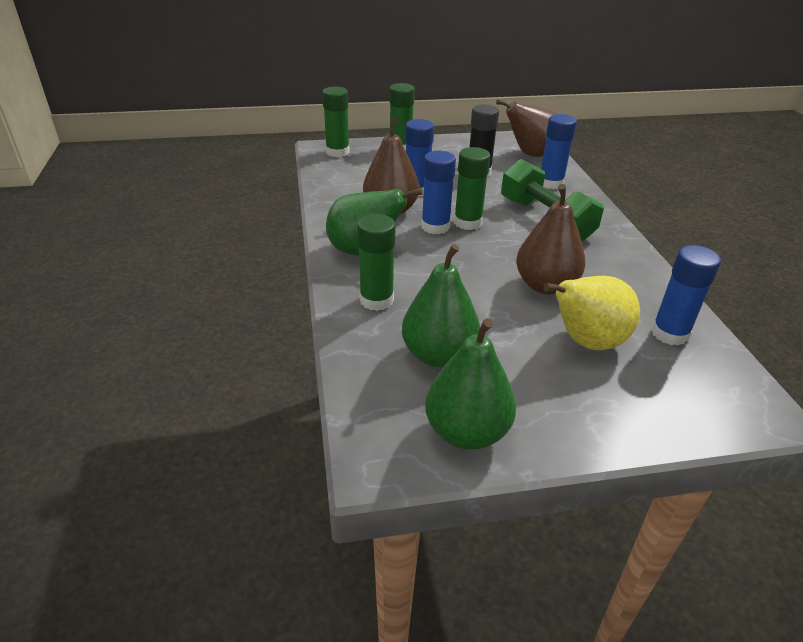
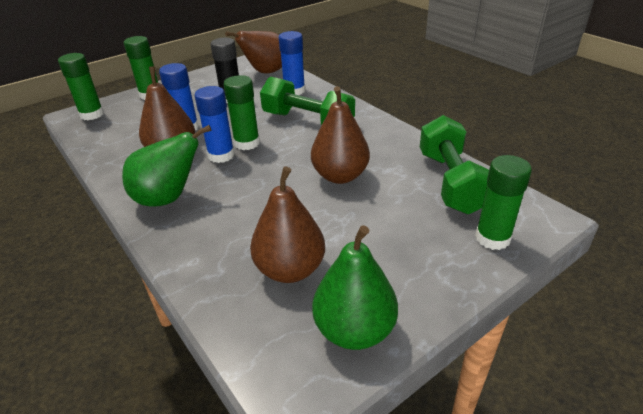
camera: 25 degrees left, 0 degrees up
green glue stick [357,214,396,311] -> green glue stick moved to [475,155,532,250]
green pear [402,244,480,367] -> brown pear [250,166,325,283]
yellow pear [543,276,640,350] -> none
blue glue stick [651,245,721,346] -> green dumbbell [420,115,489,214]

